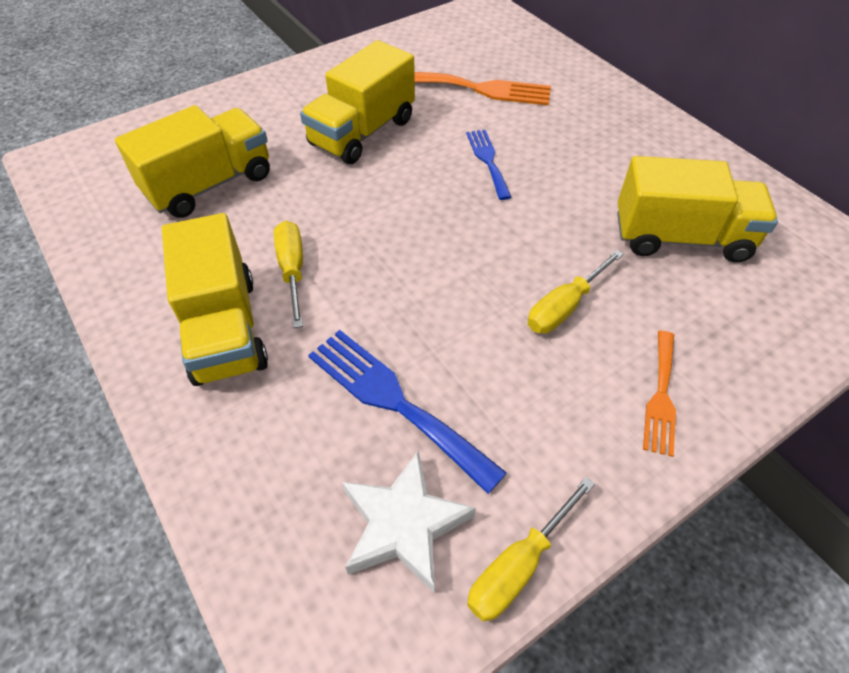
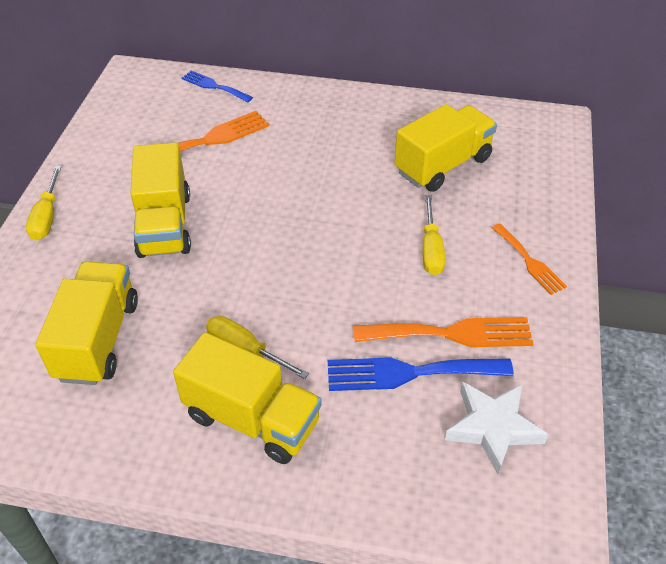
camera: 45 degrees left, 5 degrees down
blue fork [466,130,511,200] -> blue fork moved to [182,70,253,102]
yellow screwdriver [467,477,595,622] -> yellow screwdriver moved to [26,166,61,240]
none -> orange fork [354,317,533,347]

